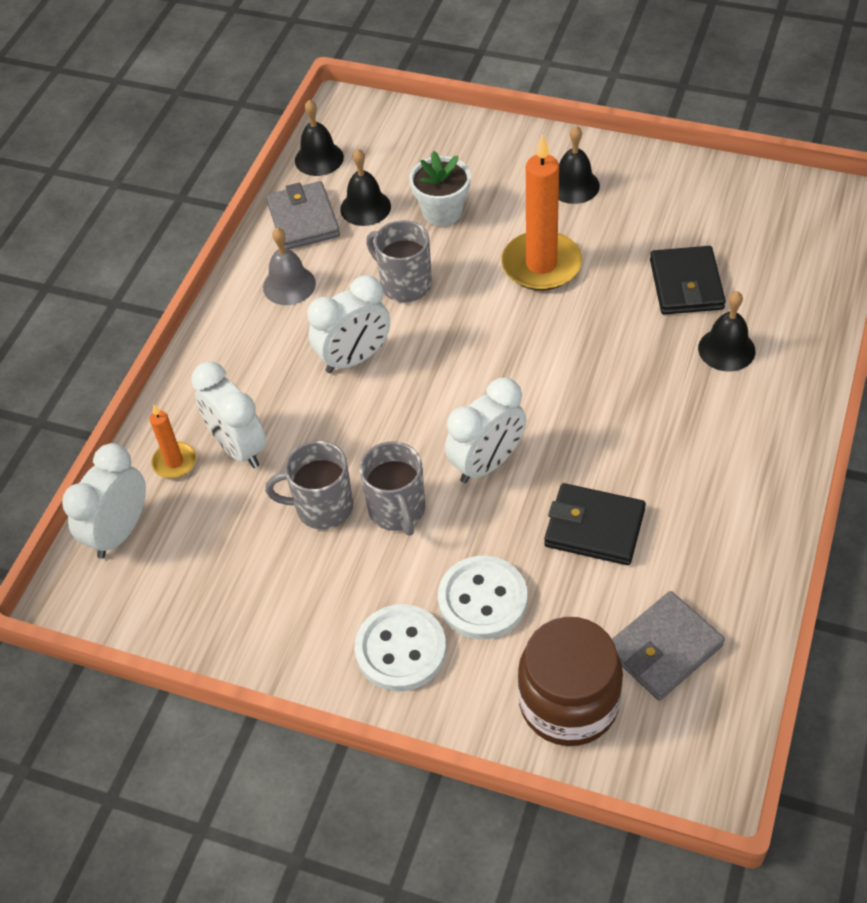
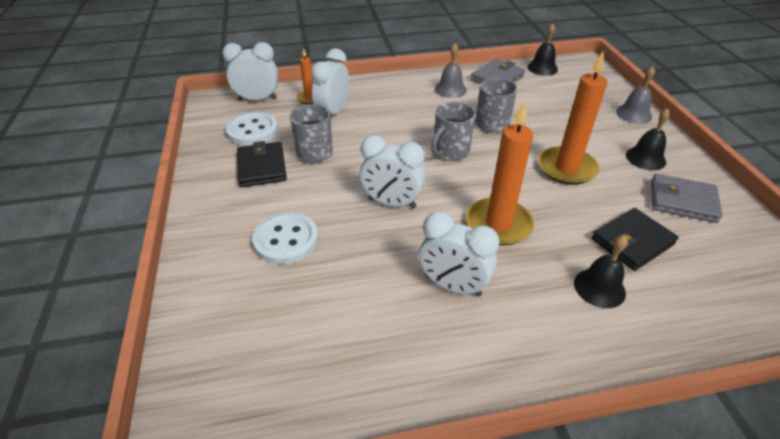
camera: 55 degrees right, 10 degrees down
white clock [307,275,390,373] -> white clock moved to [419,211,500,297]
black bell [340,149,391,226] -> none
white button [355,604,446,691] -> white button moved to [226,112,278,146]
grey mug [359,441,425,536] -> grey mug moved to [431,102,476,161]
white flower pot [409,151,471,226] -> none
brown jar [518,617,623,746] -> none
black wallet [544,483,646,565] -> black wallet moved to [237,141,287,187]
grey wallet [612,591,725,701] -> grey wallet moved to [651,174,722,223]
none -> orange candle [466,101,534,245]
none -> grey bell [616,66,655,124]

